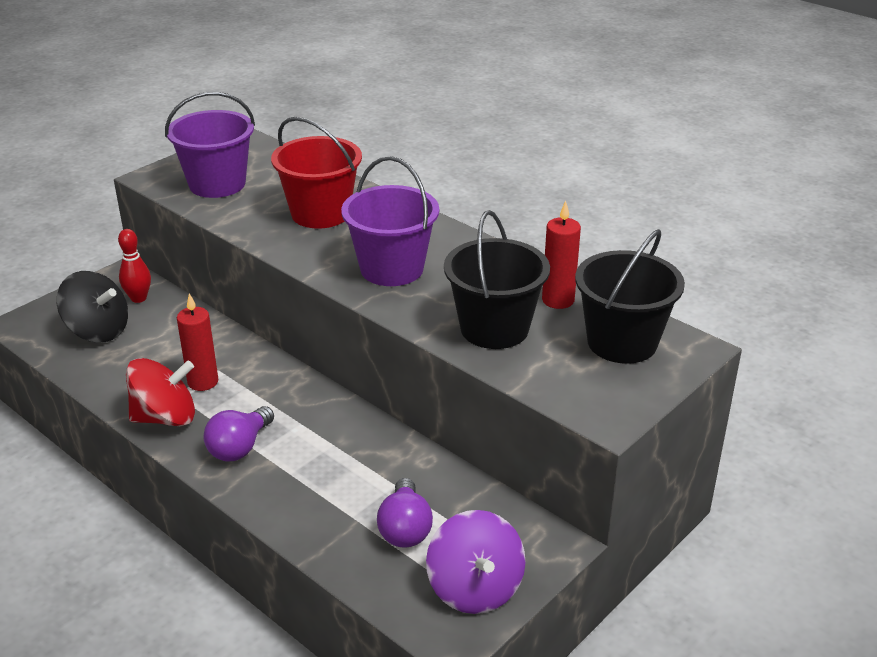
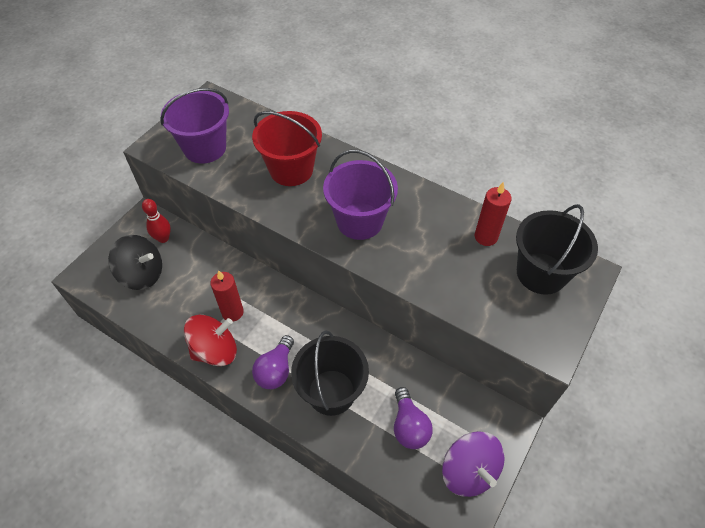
camera: 10 degrees left, 20 degrees up
black bucket [444,210,550,349] -> black bucket moved to [291,331,369,416]

